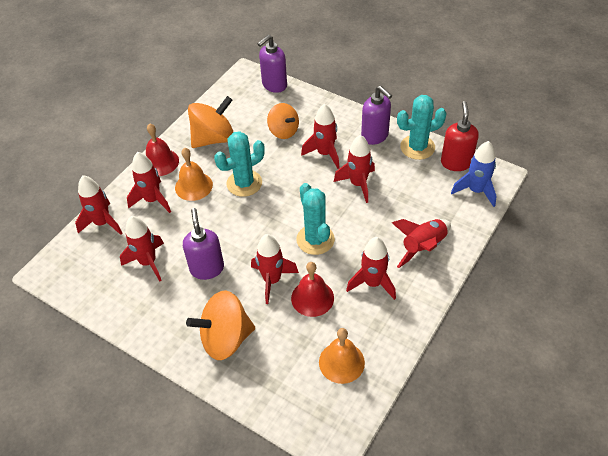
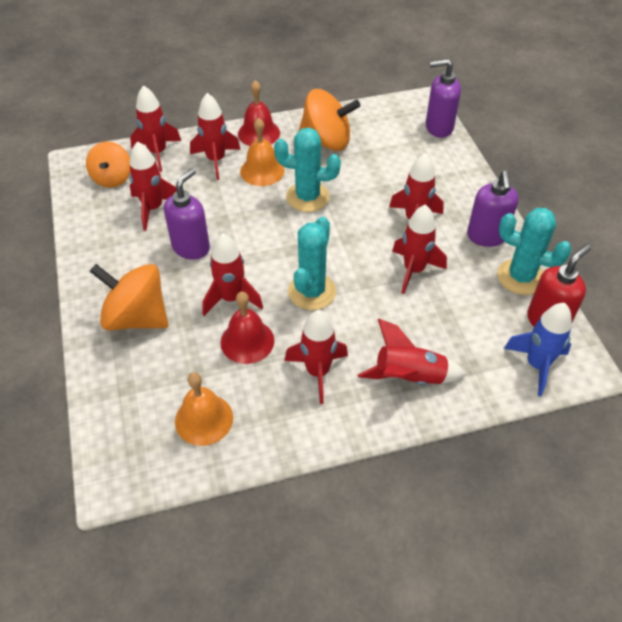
camera: 40 degrees right, 0 degrees up
orange spinning top [267,103,299,139] -> orange spinning top moved to [86,141,130,188]

